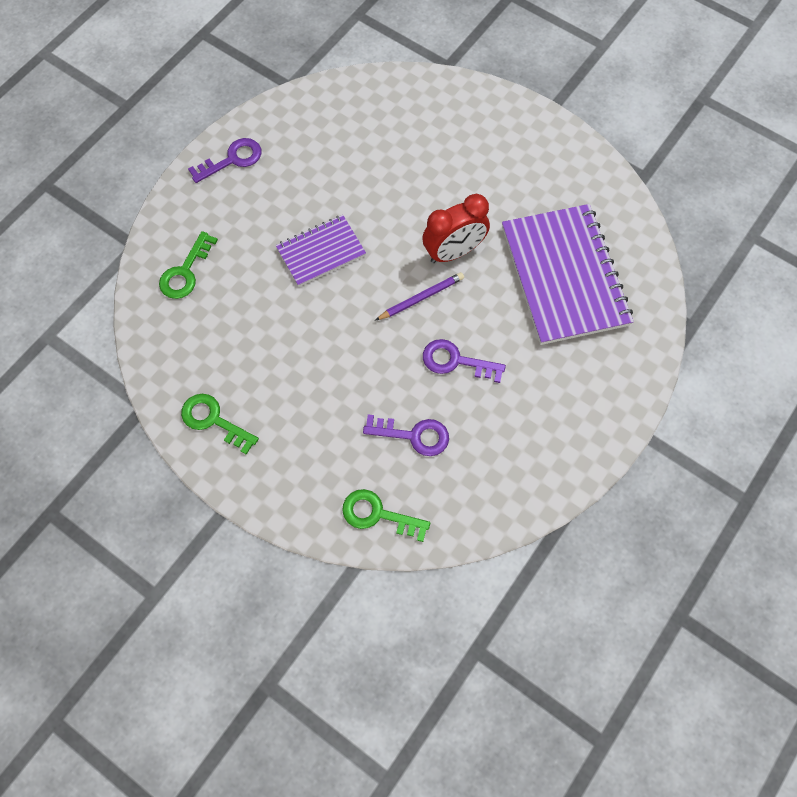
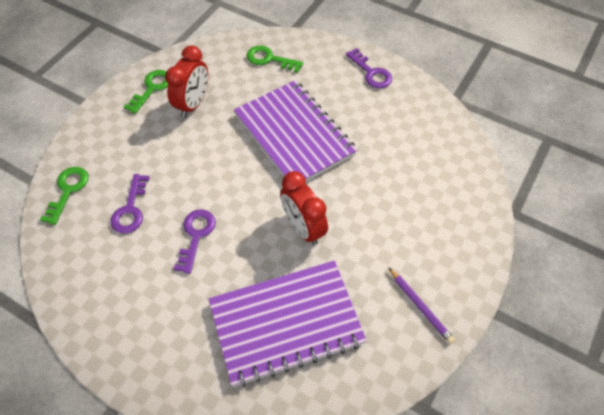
camera: 85 degrees right, 10 degrees down
purple notebook [276,215,366,286] -> purple notebook [234,80,357,182], size x1.81
purple pencil [376,272,464,320] -> purple pencil moved to [388,267,455,344]
none -> red clock [165,45,208,118]

